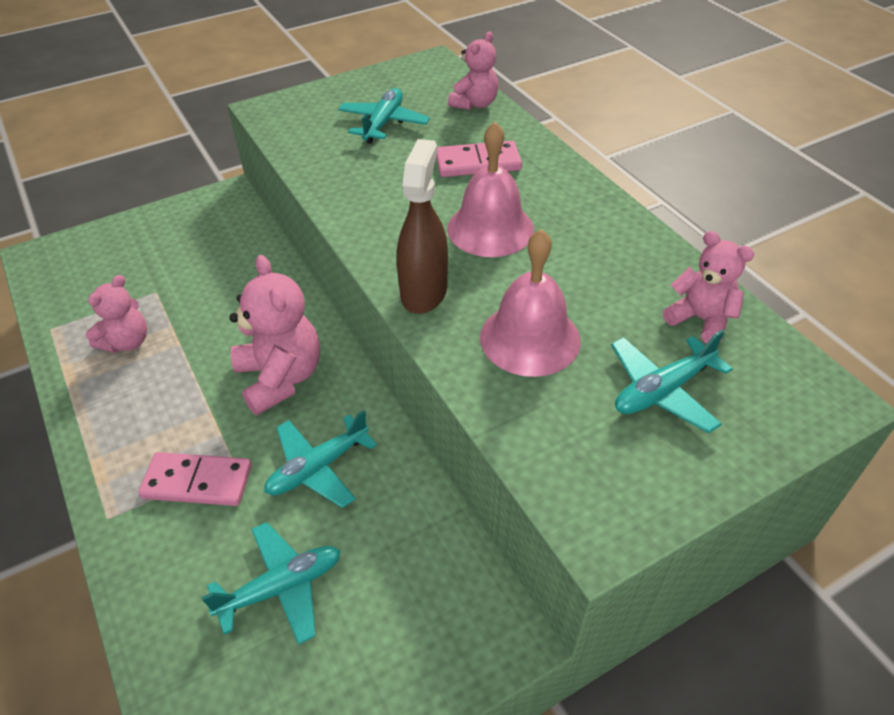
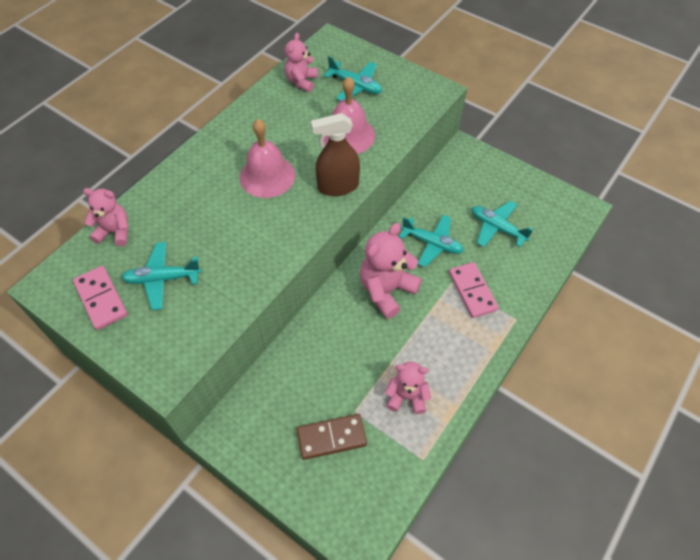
camera: 115 degrees left, 10 degrees up
pink domino [436,141,522,177] -> pink domino moved to [73,266,128,330]
none -> brown domino [296,414,367,460]

